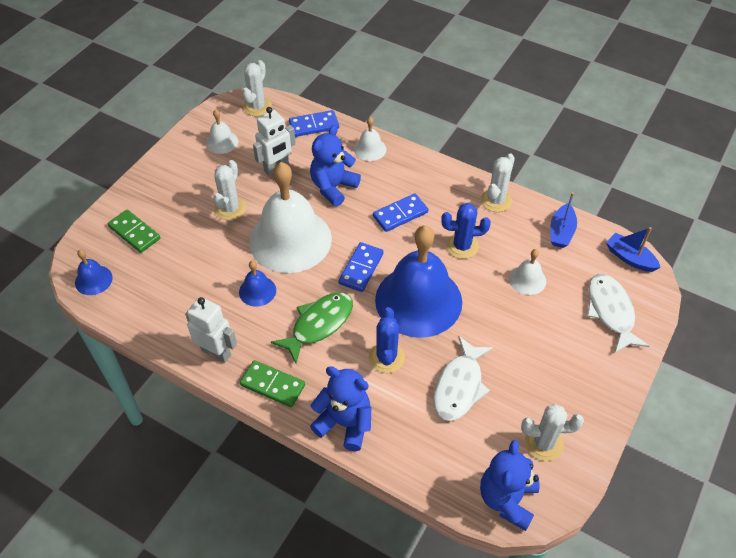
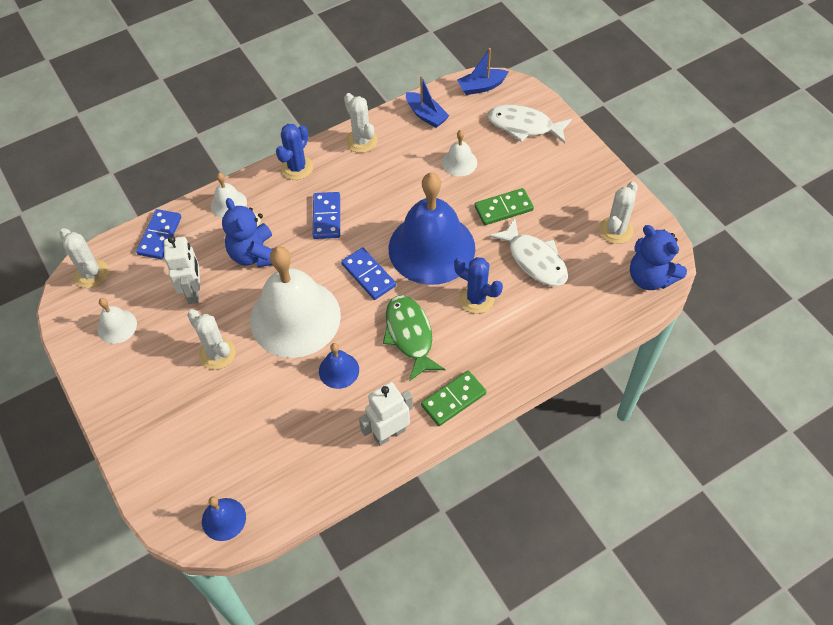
camera: 60 degrees left, 5 degrees up
green domino [108,210,160,253] -> green domino moved to [474,188,534,225]
blue teddy bear [310,366,371,451] -> none
blue cactus [441,203,491,259] -> blue cactus moved to [276,124,313,180]

